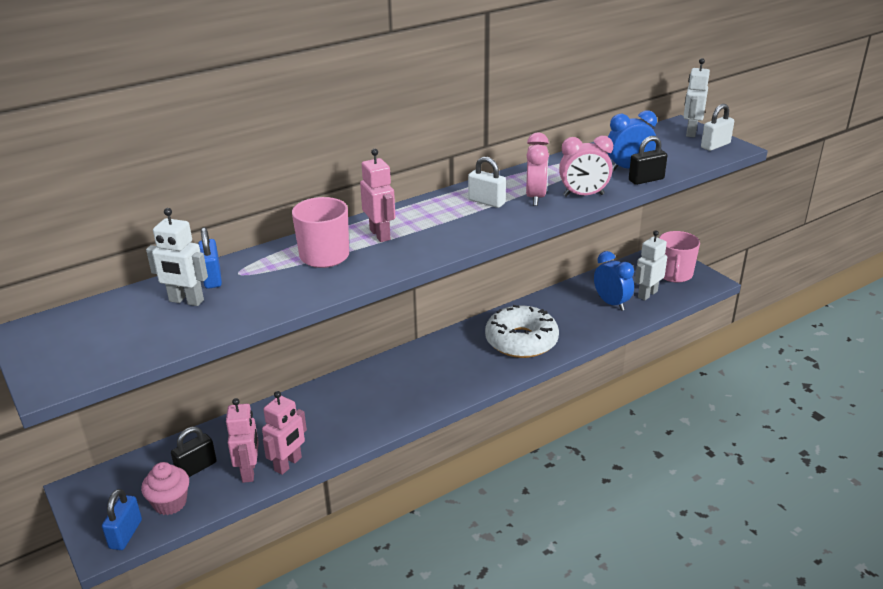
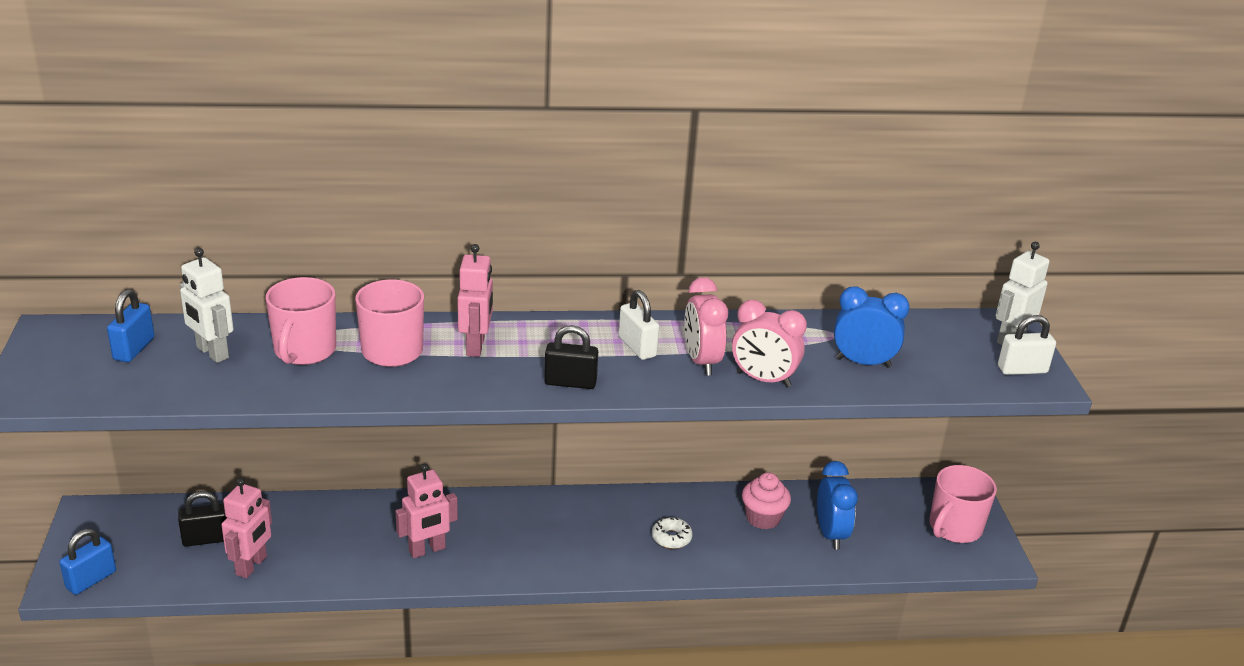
camera: 25 degrees right, 0 degrees up
pink cupcake [141,462,189,515] -> pink cupcake moved to [742,473,791,530]
blue padlock [198,227,222,289] -> blue padlock moved to [107,289,154,362]
pink robot [262,391,307,475] -> pink robot moved to [396,463,458,558]
white donut [485,305,559,358] -> white donut [652,517,693,549], size x0.41
pink clock [526,132,549,206] -> pink clock turned 135 degrees clockwise [684,277,728,376]
black padlock [629,136,668,185] -> black padlock moved to [544,325,598,389]
white robot [635,230,667,300] -> none
none -> pink mug [266,277,336,365]

